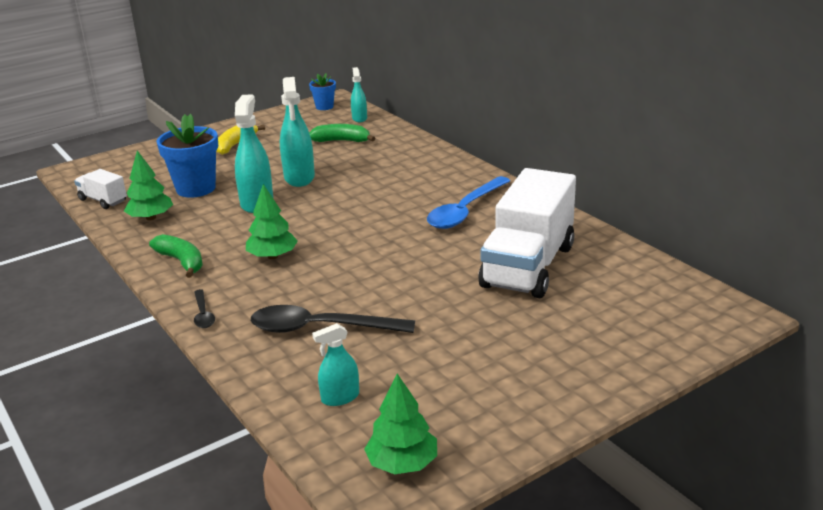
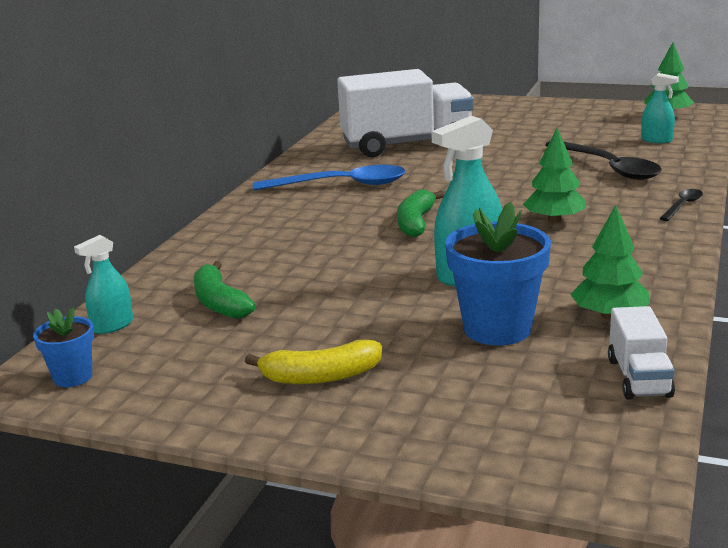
camera: 125 degrees left, 5 degrees down
green banana [149,234,203,278] -> green banana moved to [397,189,444,237]
turquoise spray bottle [280,77,315,187] -> none

